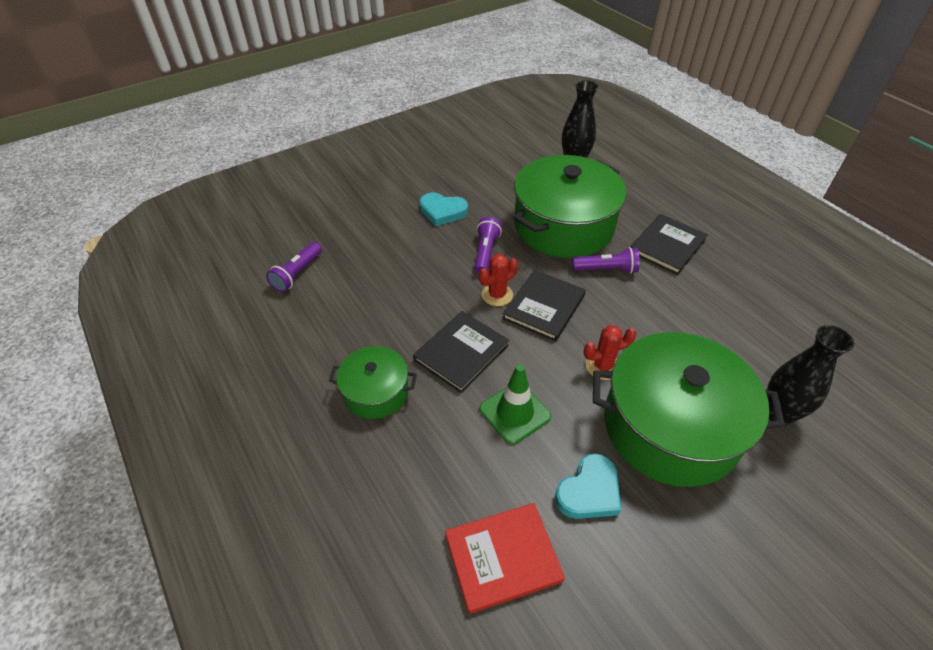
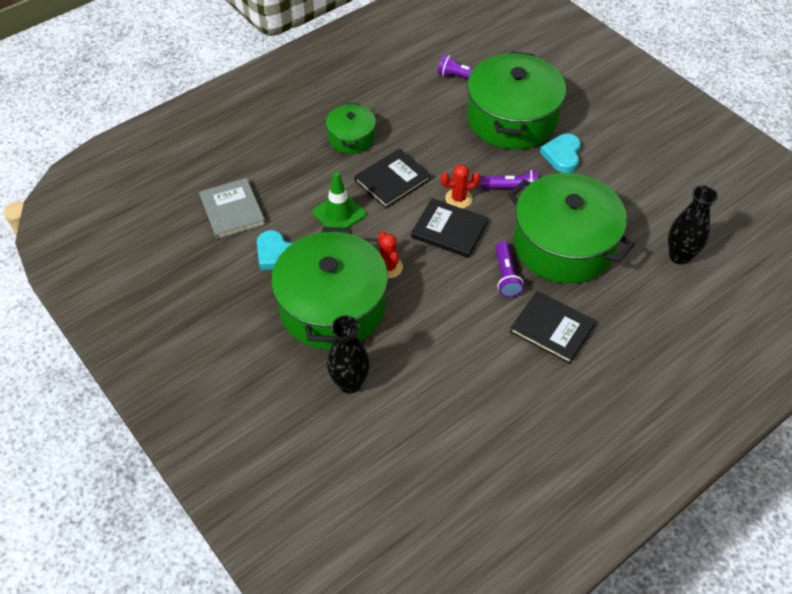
camera: 85 degrees right, 5 degrees up
black book [413,311,509,393] -> black book turned 75 degrees counterclockwise [354,149,431,208]
red book [445,503,565,614] -> grey book [199,178,265,239]
red cactus [479,254,518,306] -> red cactus turned 60 degrees counterclockwise [441,164,481,208]
none -> green pot [467,51,566,149]

